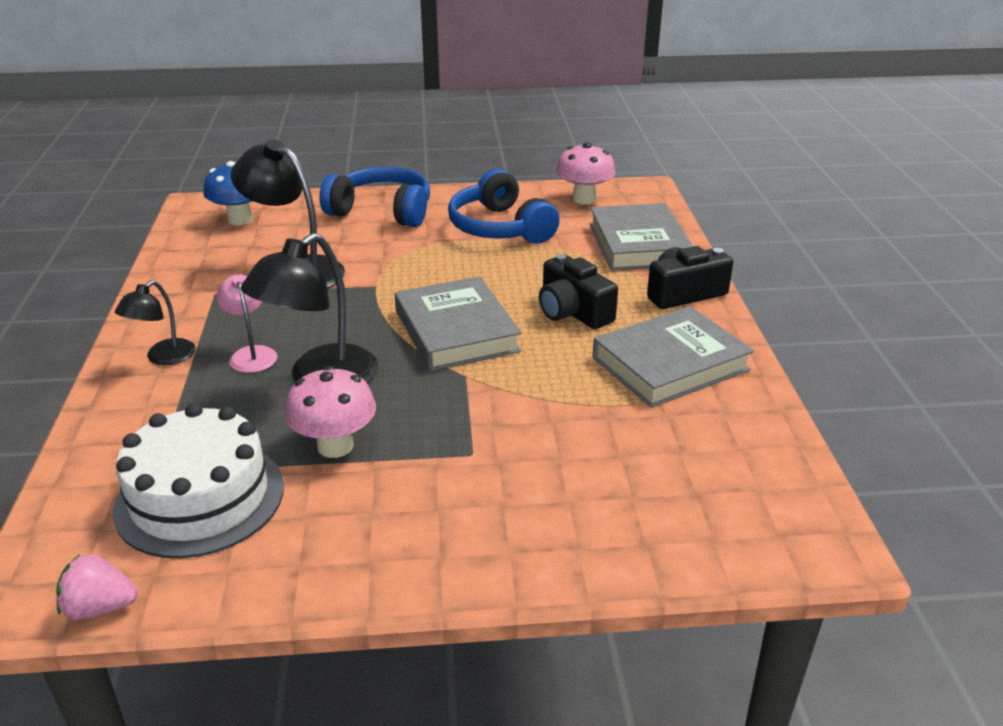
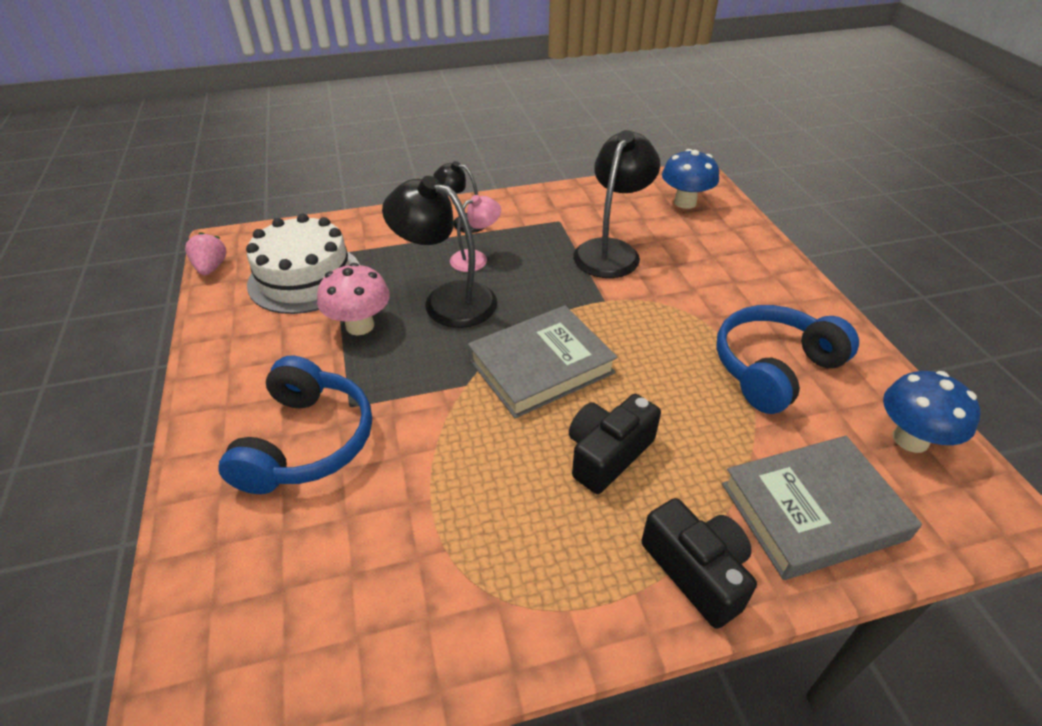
camera: 80 degrees right, 10 degrees up
blue headphones [319,167,430,227] -> blue headphones moved to [218,356,372,494]
pink mushroom [556,143,615,205] -> blue mushroom [883,371,981,453]
grey book [593,306,754,408] -> none

